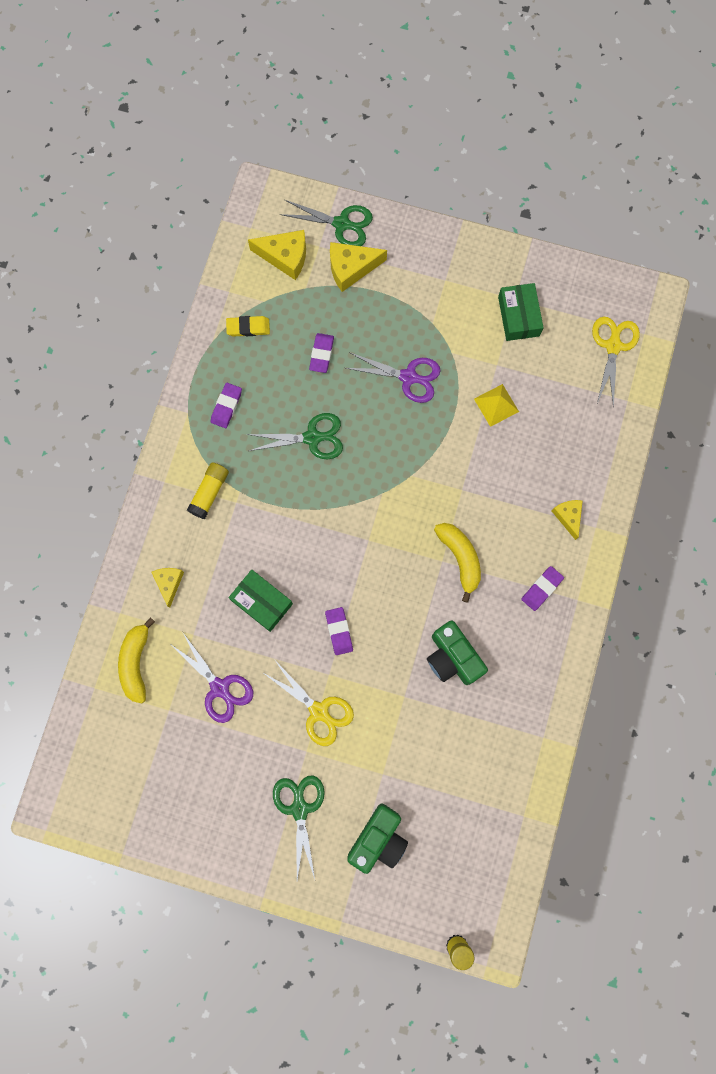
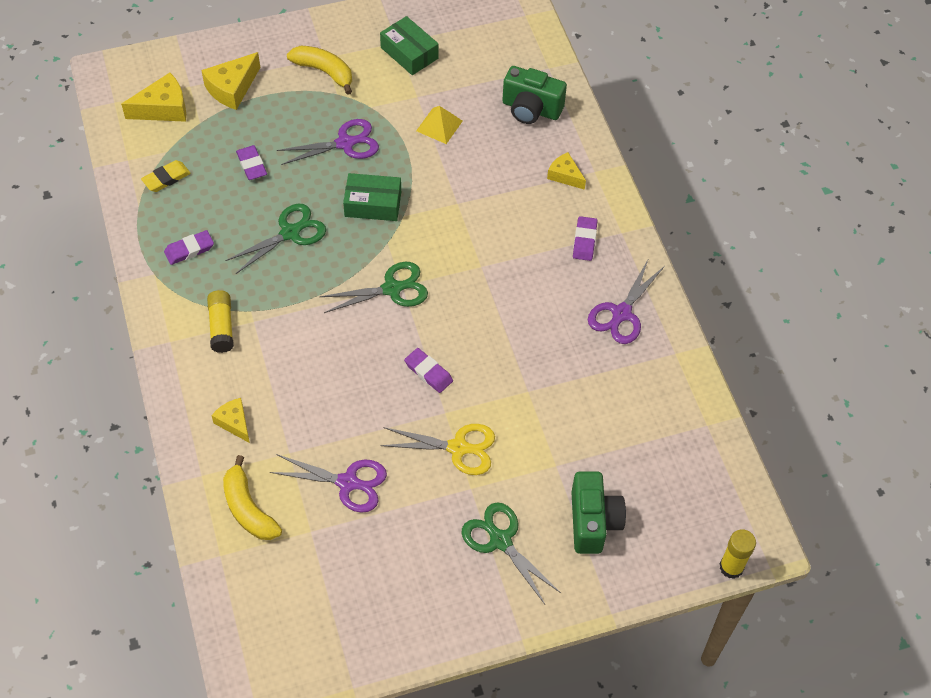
camera: 35 degrees left, 20 degrees down
purple eraser [211,383,242,428] -> purple eraser turned 75 degrees clockwise [164,230,214,265]
green box [229,570,293,632] -> green box moved to [343,173,401,221]
green scissors [280,200,373,246] -> green scissors moved to [319,262,428,313]
green camera [427,620,488,685] -> green camera moved to [502,66,567,124]
yellow banana [434,523,481,603] -> yellow banana moved to [287,46,352,95]
yellow scissors [592,317,640,407] -> none
none -> purple scissors [588,258,665,344]

